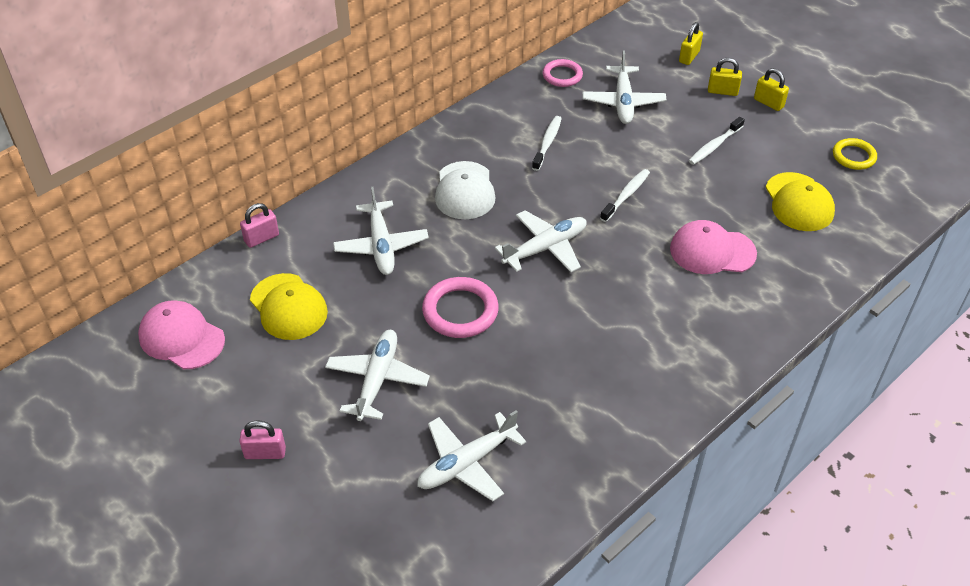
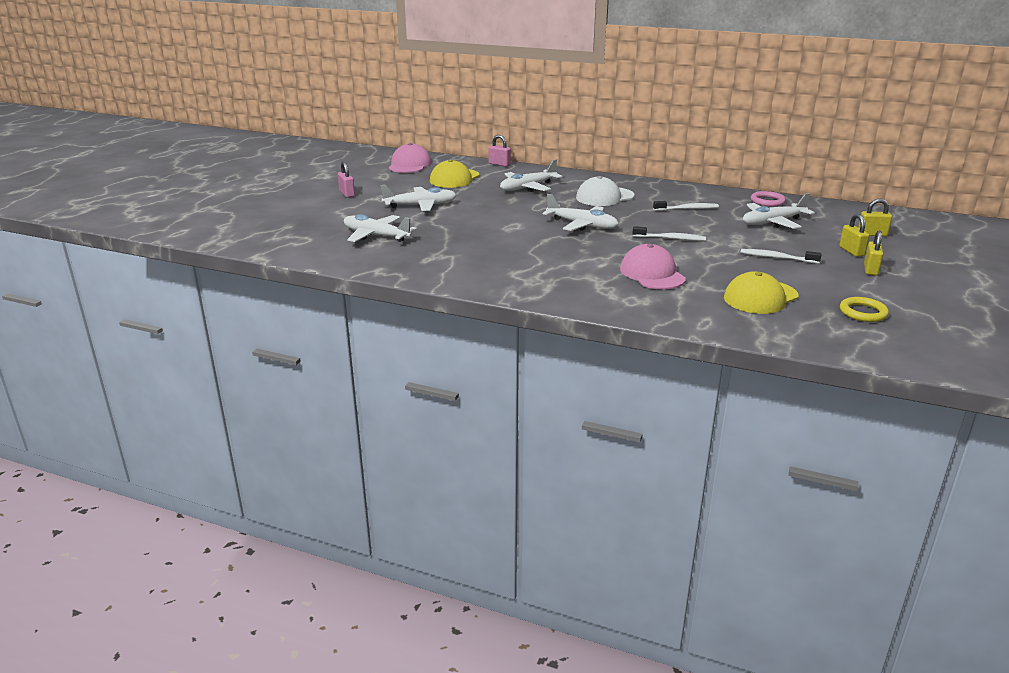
camera: 65 degrees right, 20 degrees down
pink ring [422,277,499,338] -> none

